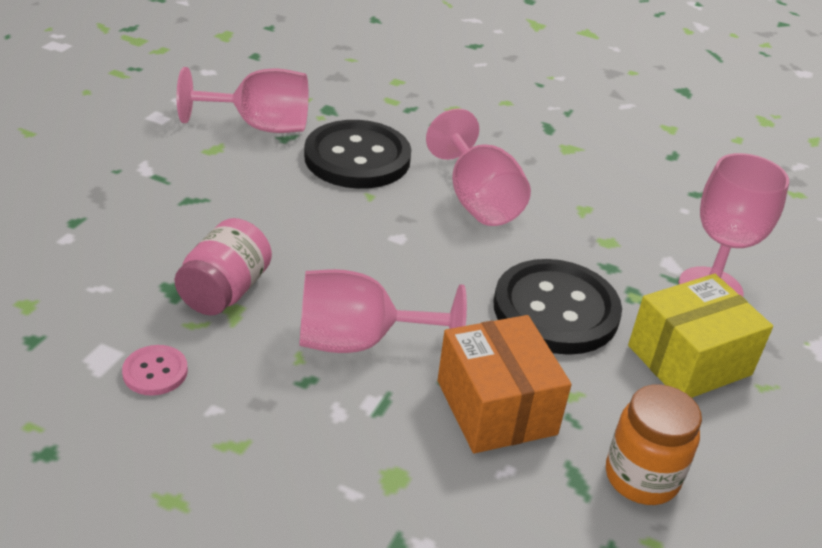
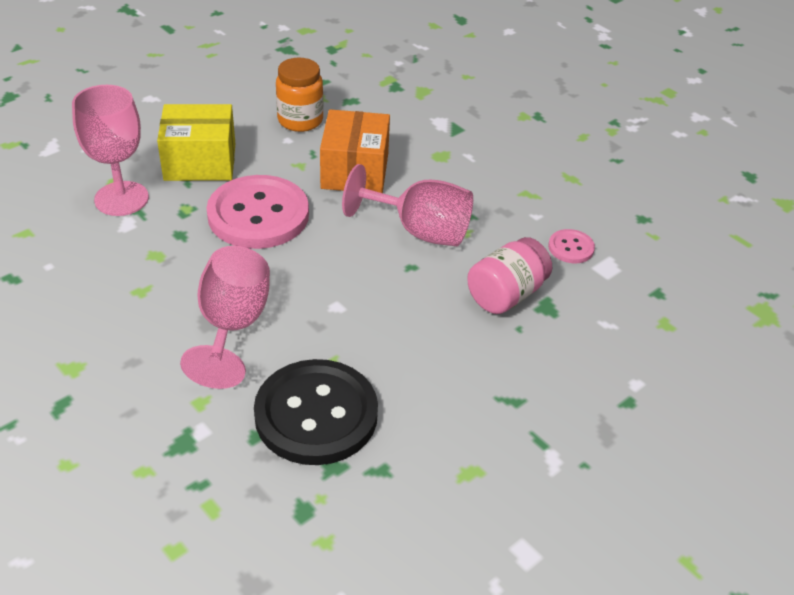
camera: 155 degrees left, 5 degrees up
pink goblet [177,67,308,133] -> none
black button [493,259,622,355] -> pink button [206,175,309,249]

